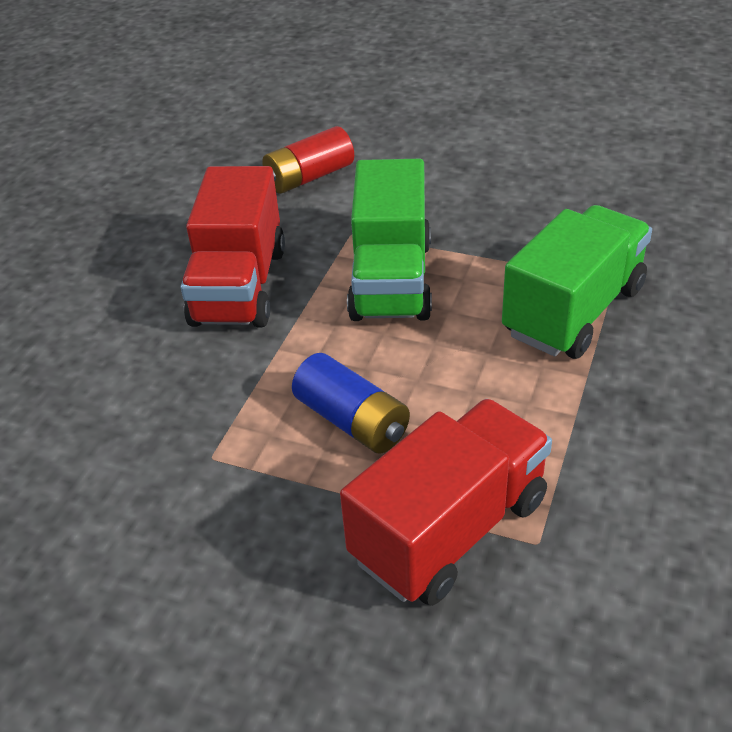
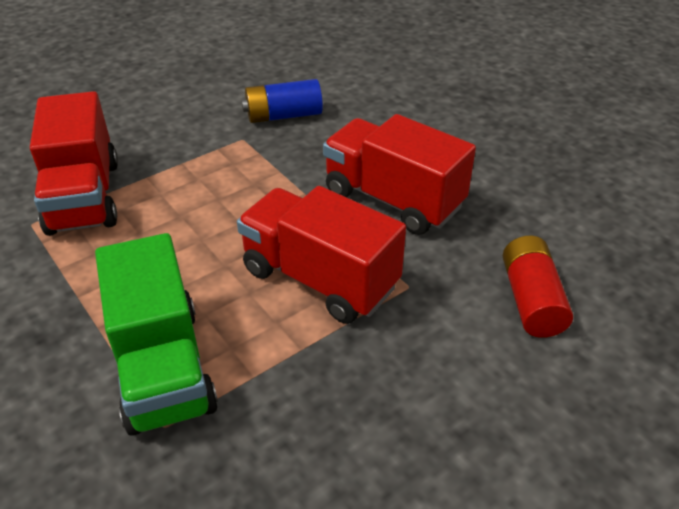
camera: 120 degrees right, 0 degrees up
blue battery [292,353,410,454] -> blue battery moved to [242,79,323,123]
green truck [347,159,432,321] -> red truck [237,186,406,324]

